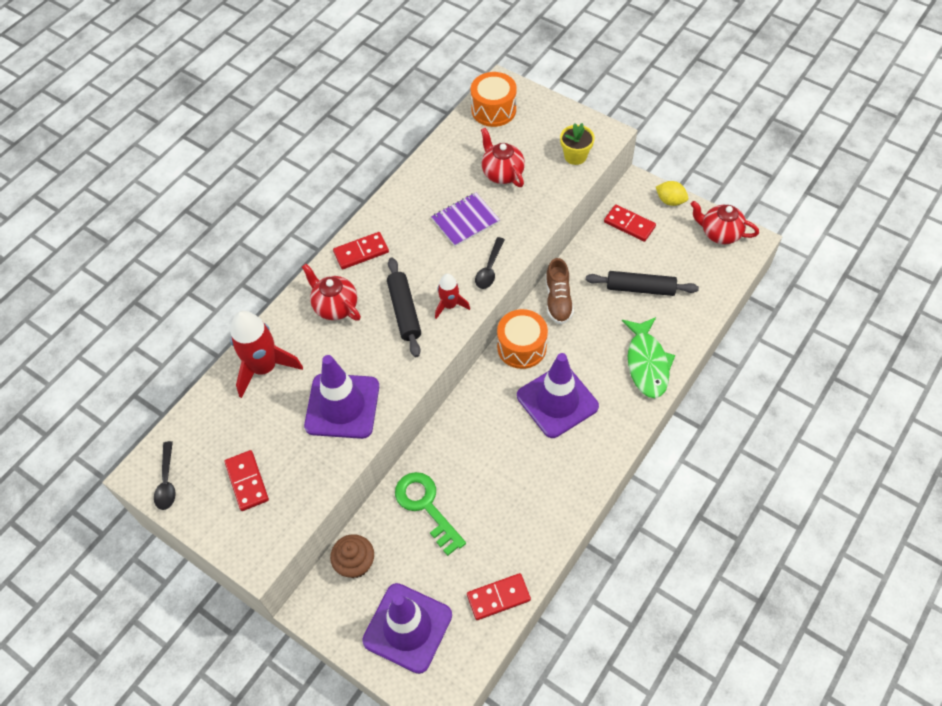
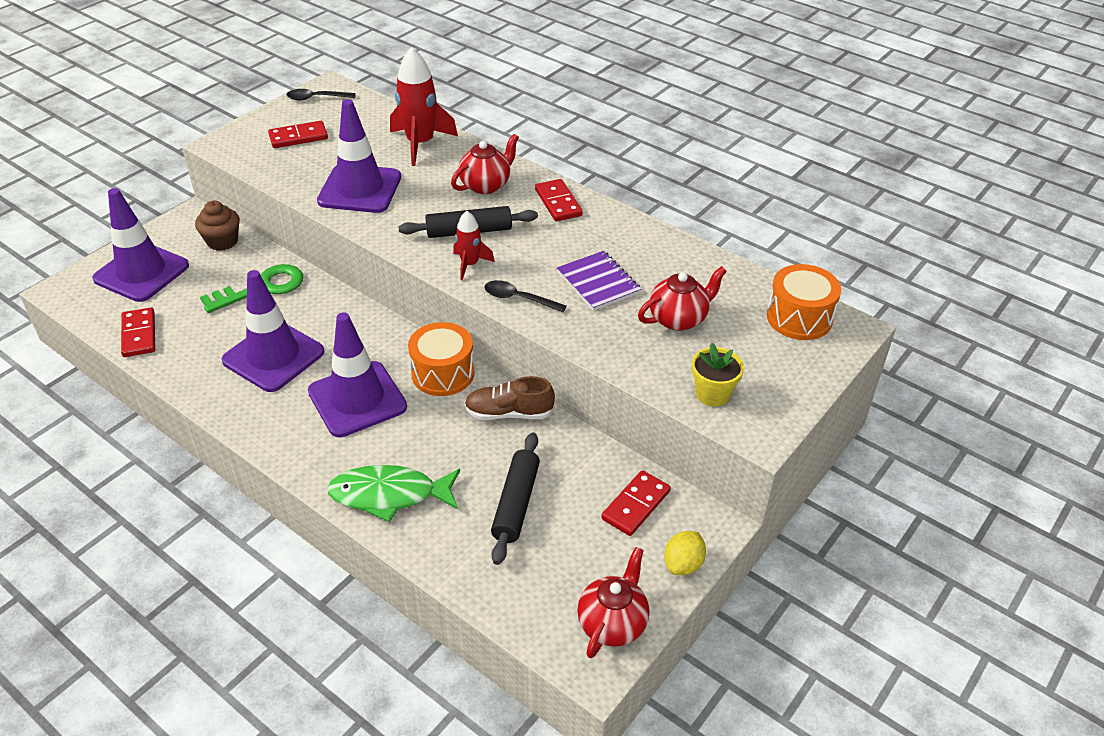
camera: 90 degrees right, 15 degrees down
none -> purple traffic cone [222,270,325,392]

